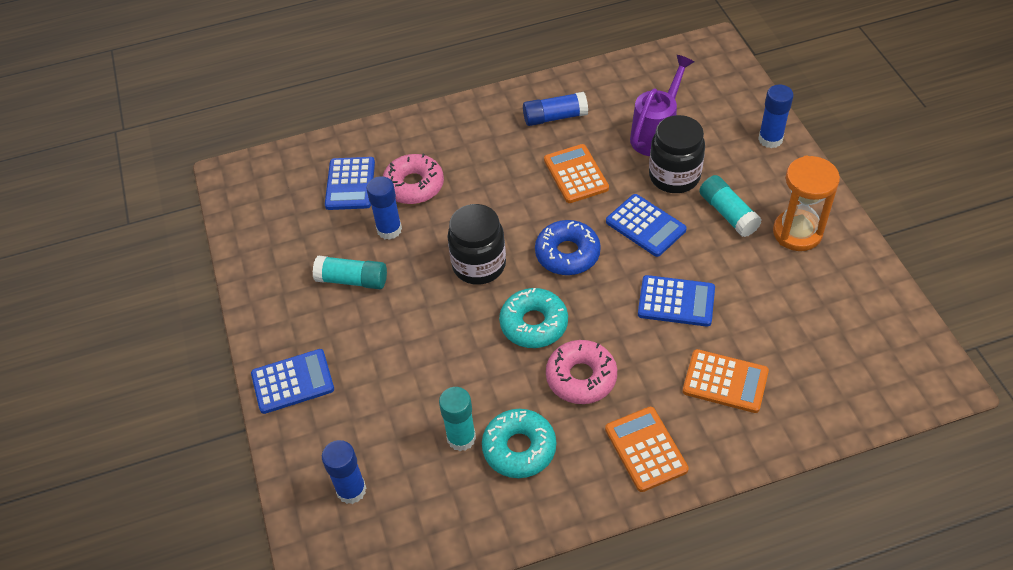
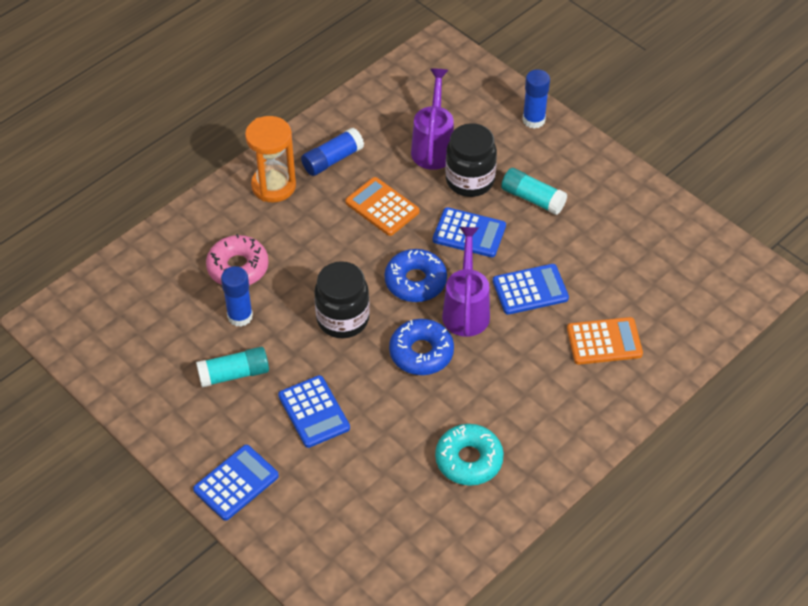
camera: 30 degrees left, 0 degrees up
blue glue stick [322,440,366,504] -> none
blue calculator [325,157,375,210] -> blue calculator moved to [278,375,350,448]
turquoise glue stick [439,387,476,451] -> none
turquoise donut [499,288,568,348] -> blue donut [389,319,454,375]
pink donut [546,340,617,404] -> none
orange calculator [605,407,689,492] -> none
orange hourglass [773,155,840,251] -> orange hourglass moved to [245,116,296,202]
none -> purple watering can [442,227,490,337]

